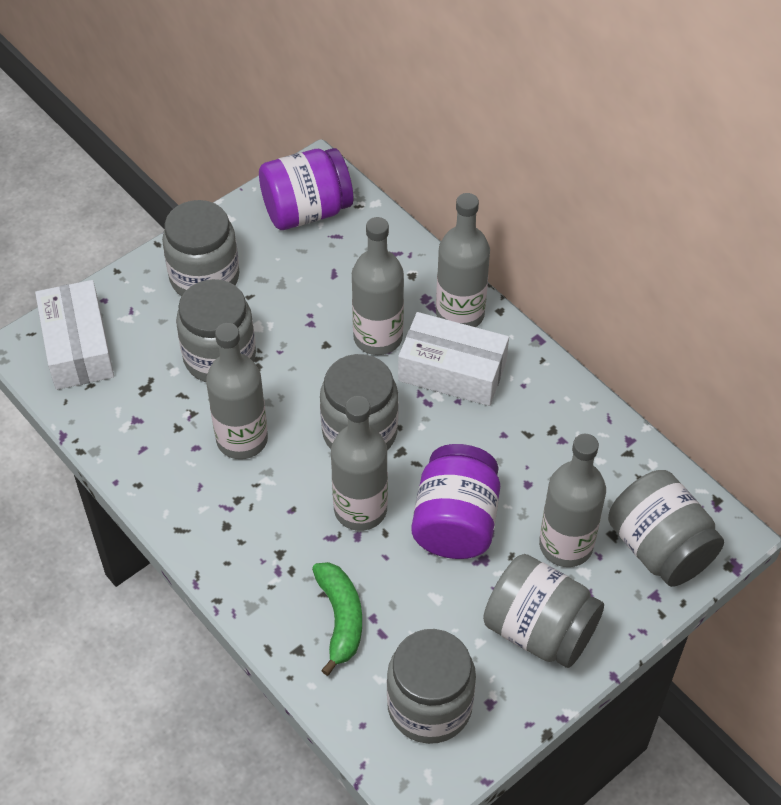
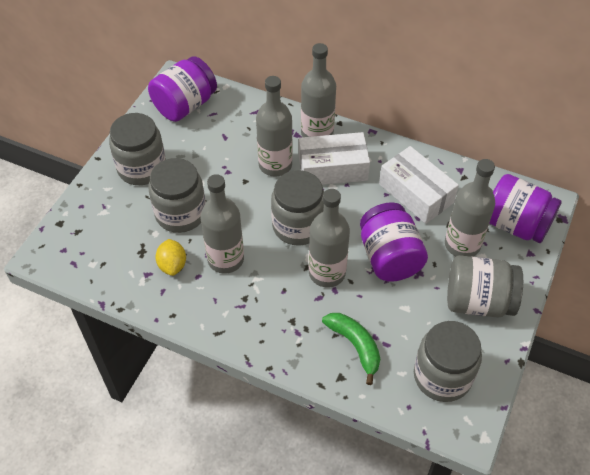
camera: 25 degrees left, 0 degrees up
white box [35,280,114,390] -> white box moved to [379,146,459,224]
grey jar [608,470,724,587] -> purple jar [489,174,562,243]
none -> yellow lemon [155,239,186,276]

